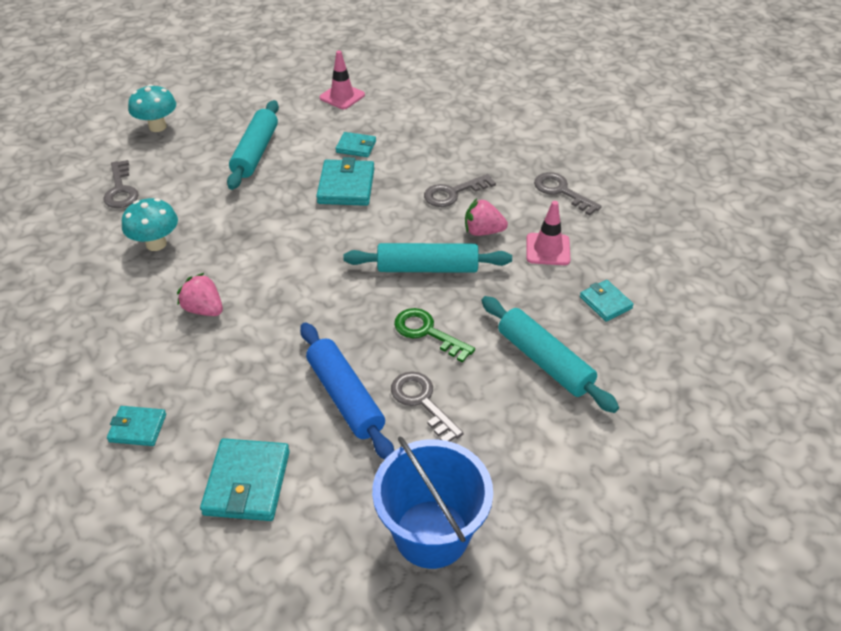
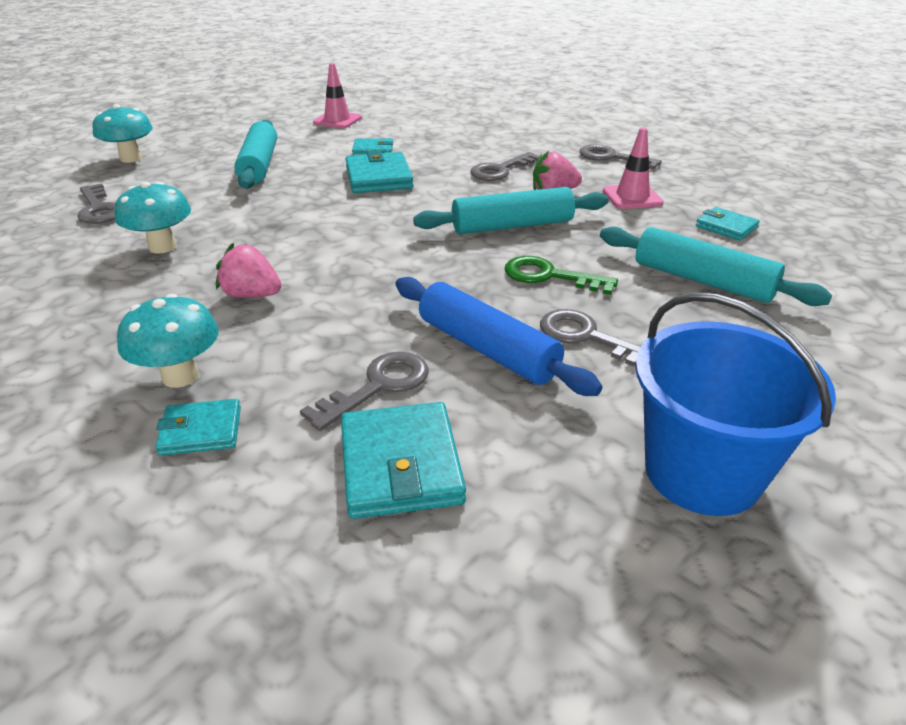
camera: 15 degrees left, 10 degrees down
none -> turquoise mushroom [117,294,219,388]
none -> grey key [300,352,429,431]

